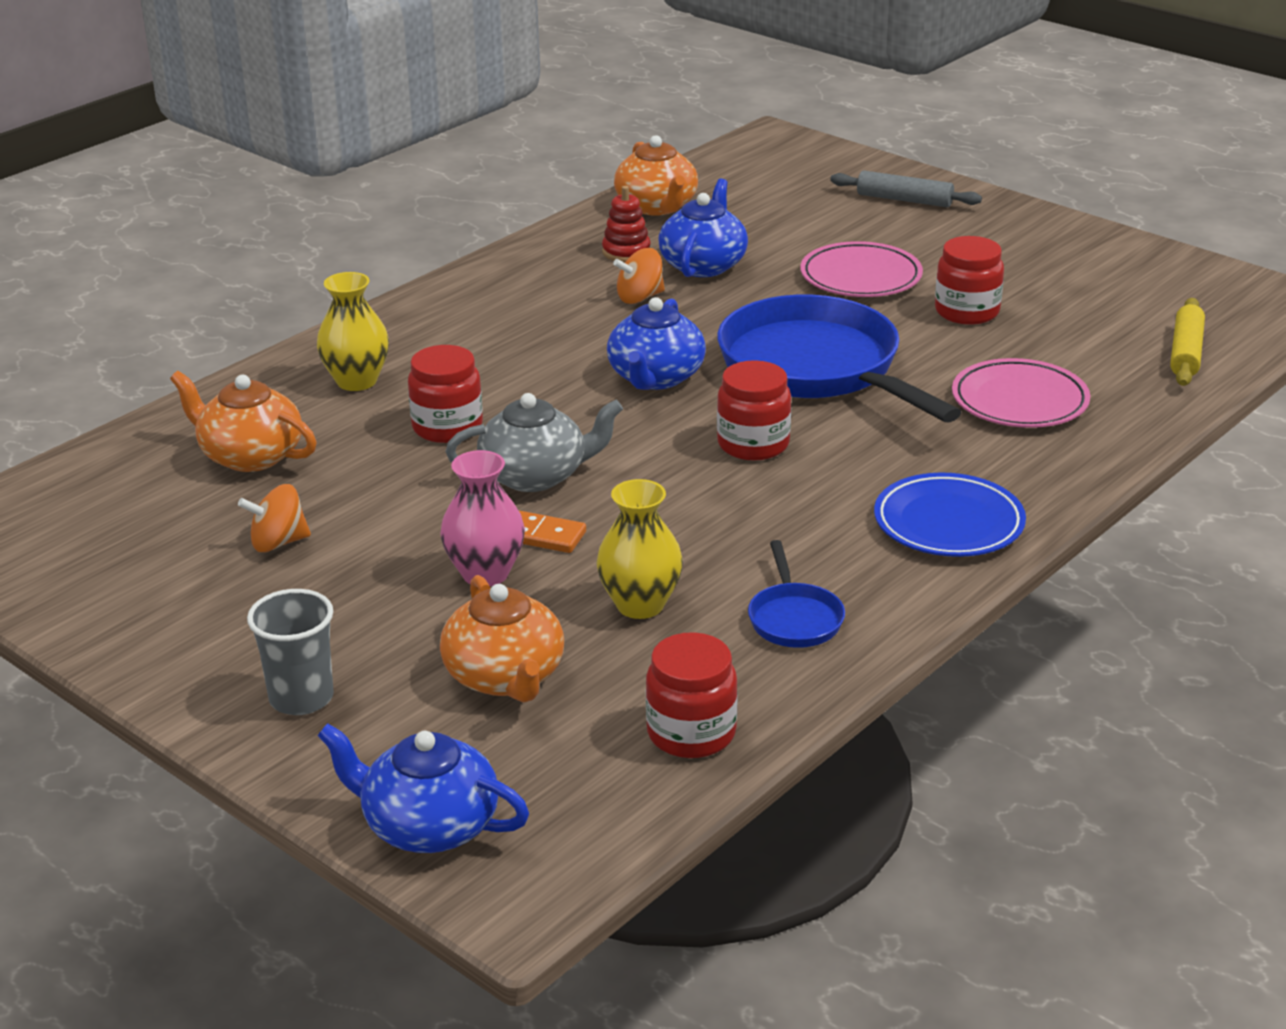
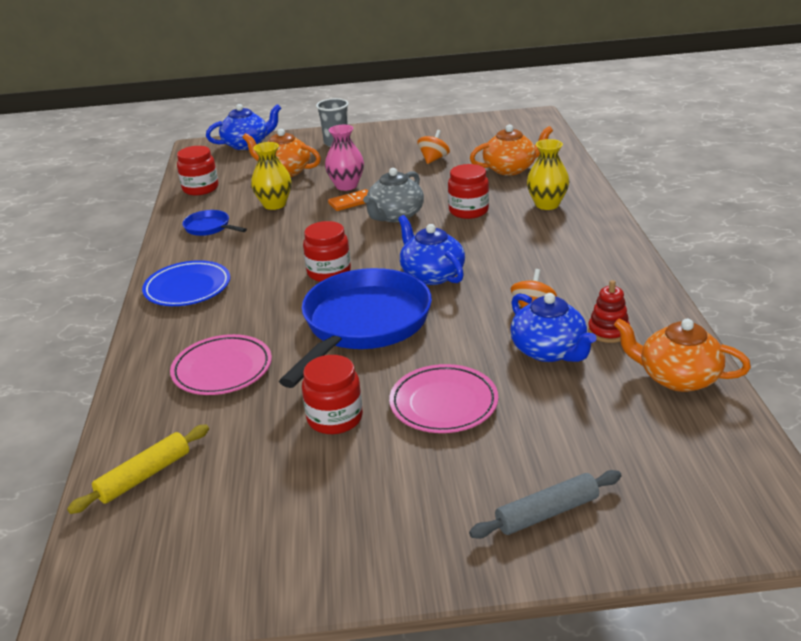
camera: 135 degrees right, 0 degrees up
blue pan [717,295,961,422] -> blue pan turned 75 degrees counterclockwise [279,268,432,388]
yellow rolling pin [1170,298,1205,386] -> yellow rolling pin turned 75 degrees clockwise [67,424,209,514]

